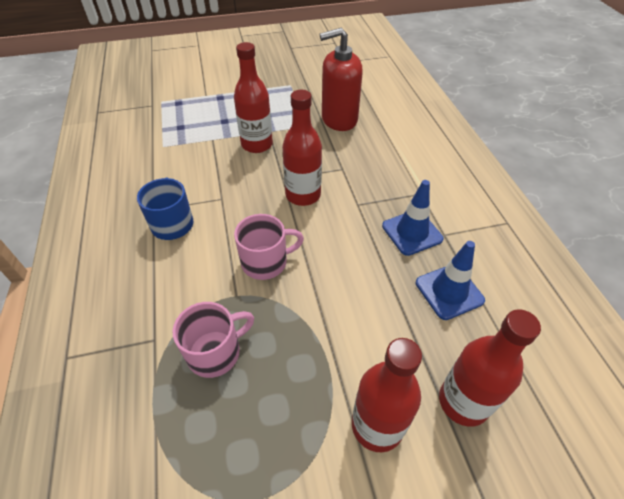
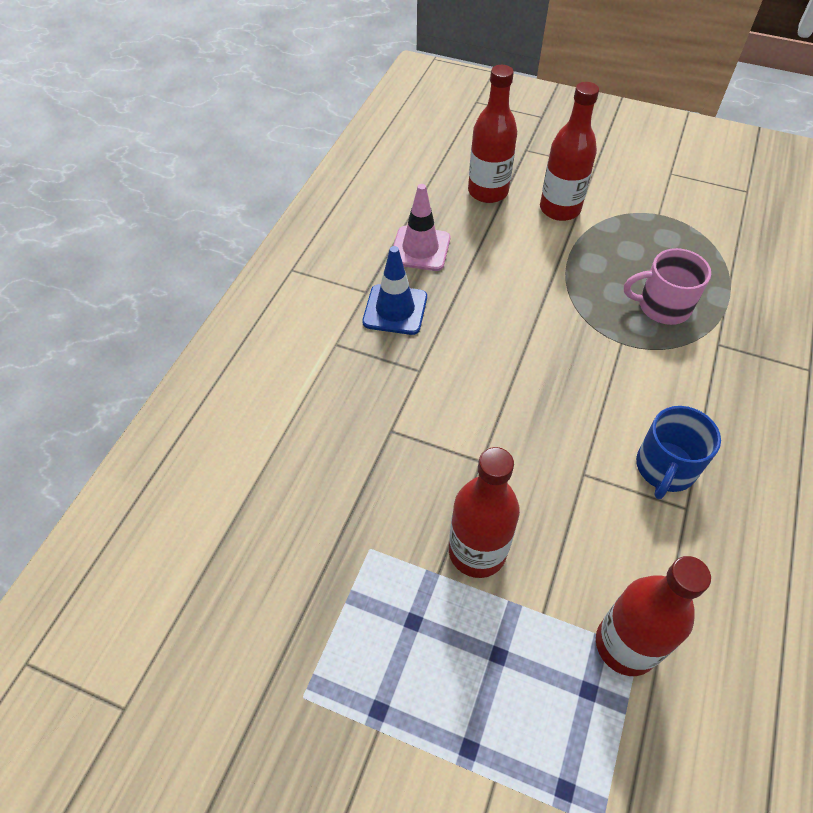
camera: 145 degrees left, 5 degrees up
pink mug [234,214,304,280] -> none
red bottle [282,90,322,206] -> red bottle moved to [596,556,711,676]
red soap dispenser [320,28,363,131] -> none
blue traffic cone [416,241,485,320] -> pink traffic cone [393,184,450,271]

